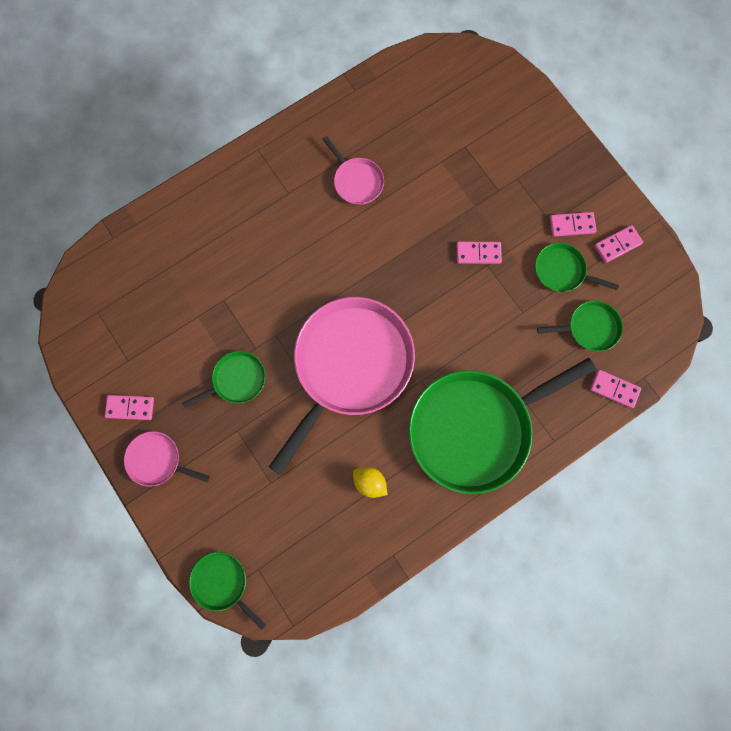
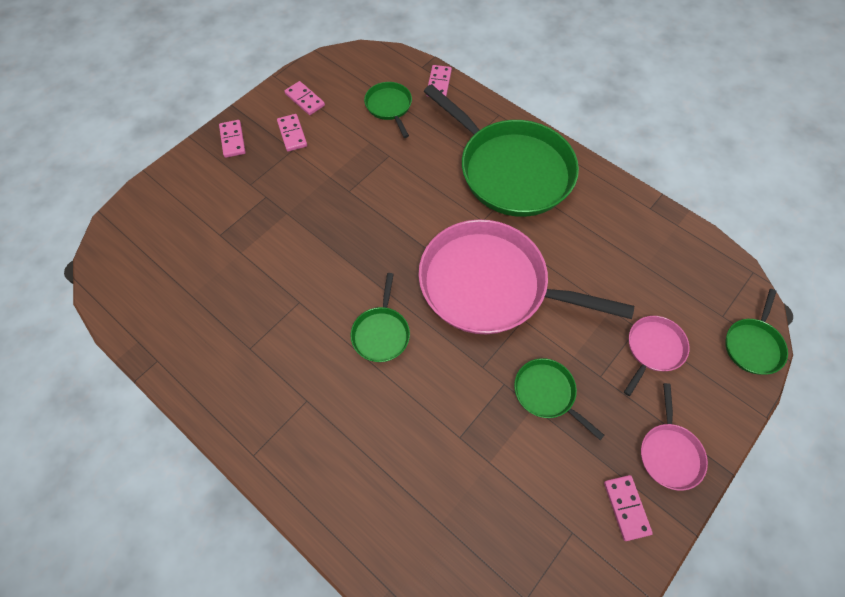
camera: 105 degrees left, 15 degrees down
pink pan [323,136,384,205] -> pink pan moved to [624,316,690,396]
yellow lemon [353,467,388,498] -> none
pink domino [457,242,502,264] -> pink domino moved to [219,120,246,158]
green pan [535,243,619,292] -> green pan moved to [350,273,410,362]

